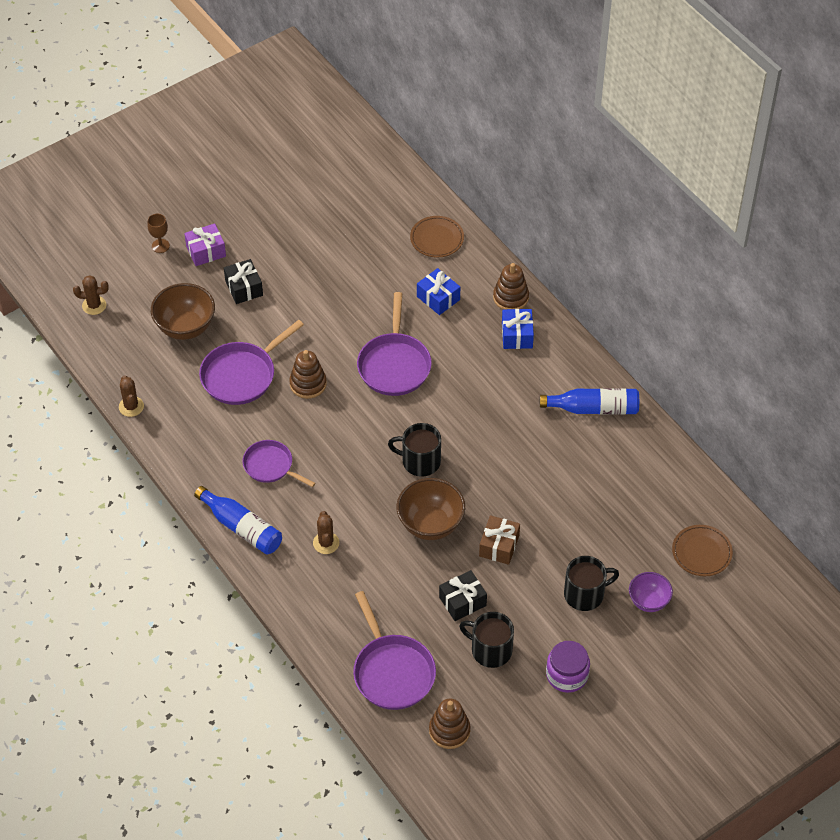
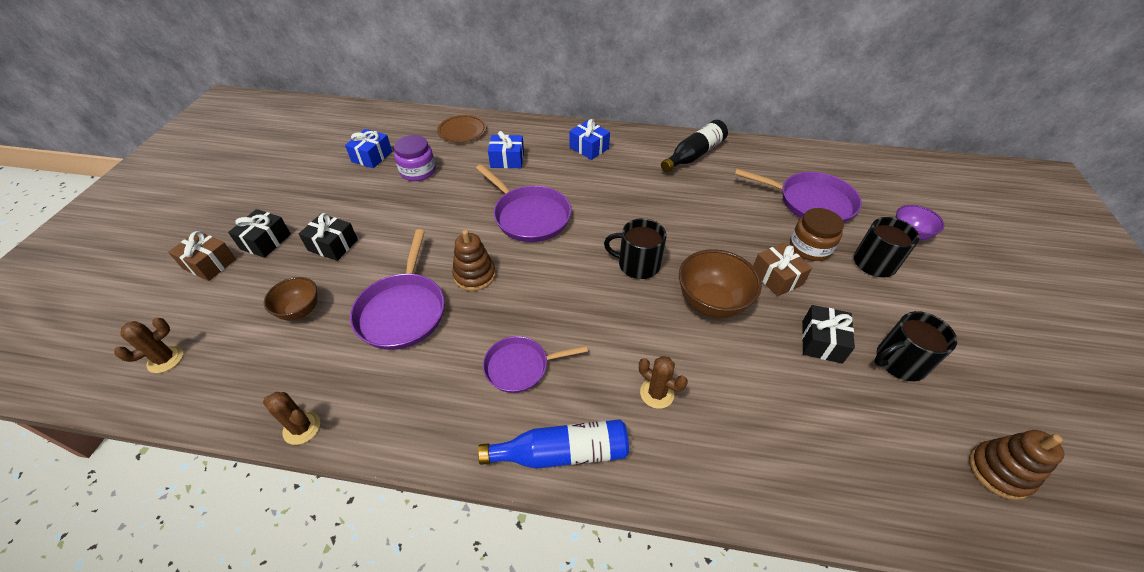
camera: 45 degrees left, 5 degrees down
brown goblet [147,214,170,253] -> brown gift [168,231,236,281]
brown bowl [151,283,215,340] -> brown bowl [264,277,318,320], size x0.62
purple gift [184,223,226,266] -> black gift [228,209,291,258]
purple pan [353,591,436,710] -> purple pan moved to [735,169,862,223]
black mug [388,423,441,477] -> black mug turned 45 degrees clockwise [604,218,666,279]
brown stacking toy [493,263,529,309] -> none
blue bottle [540,388,639,414] -> black bottle [661,120,728,172]
purple jar [546,641,590,693] -> purple jar moved to [394,135,436,181]
brown plate [672,525,733,576] -> none
none -> blue gift [345,129,392,168]
none -> brown jar [790,208,844,261]

